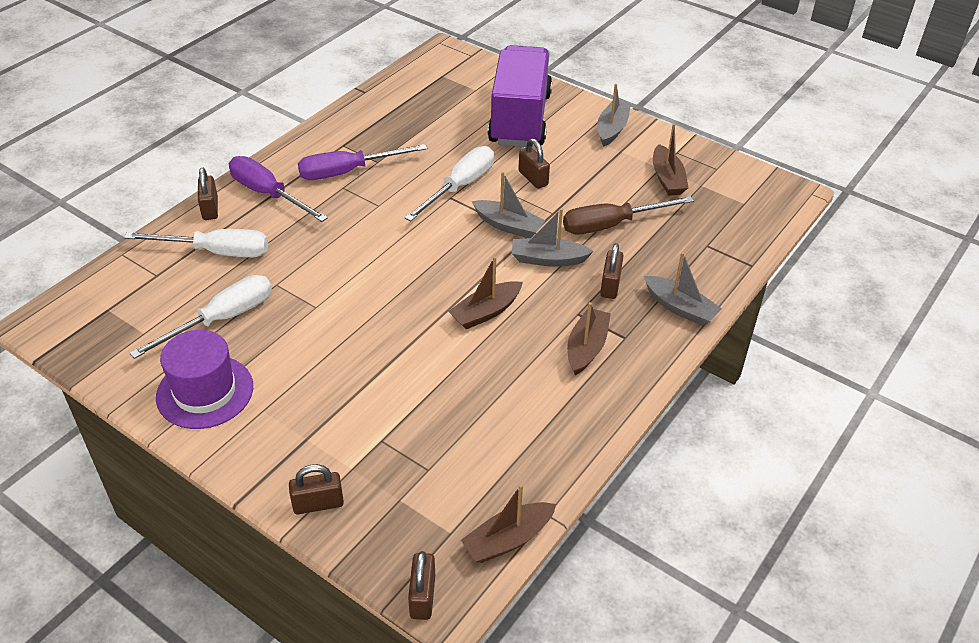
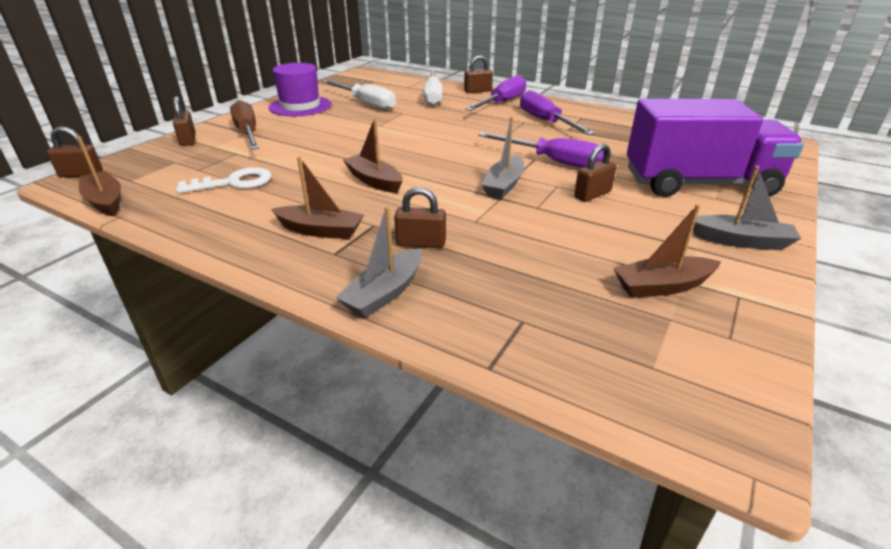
camera: 85 degrees right, 10 degrees down
white screwdriver [404,146,494,221] -> purple screwdriver [478,132,604,168]
grey boat [512,208,594,267] -> none
brown screwdriver [563,196,694,234] -> brown screwdriver moved to [230,100,259,150]
none -> white key [176,167,271,193]

